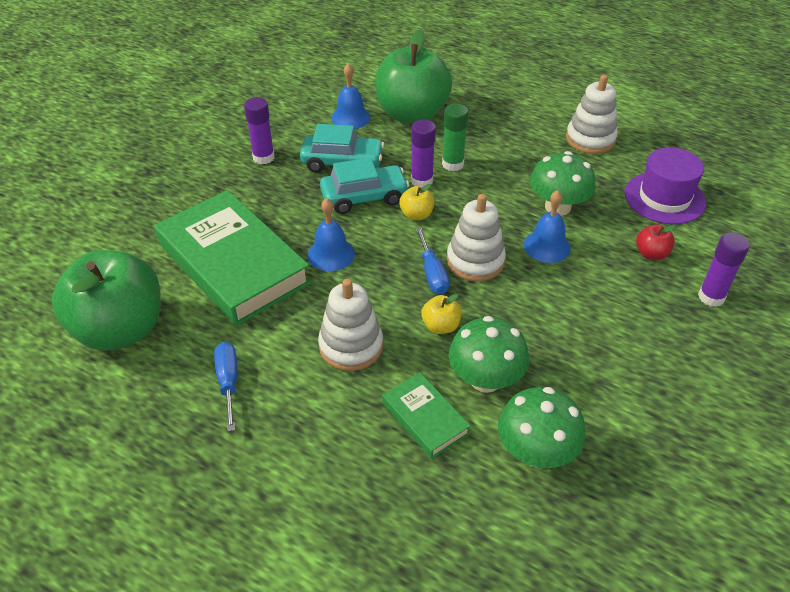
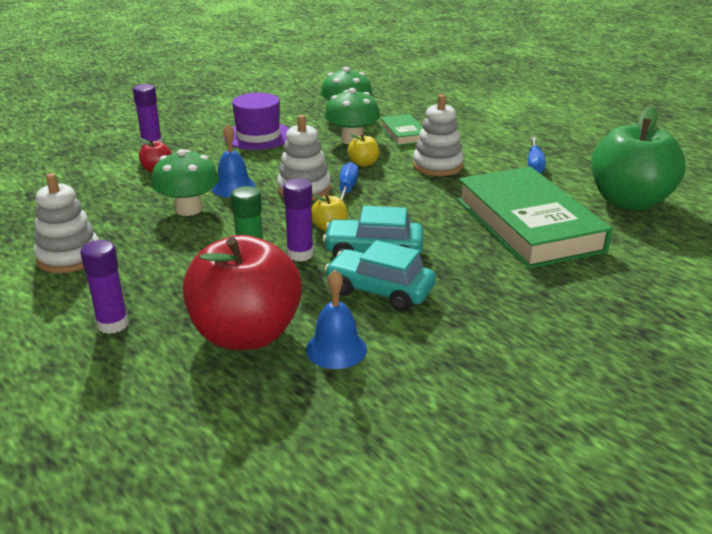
camera: 160 degrees left, 15 degrees down
purple glue stick [244,97,275,164] -> purple glue stick moved to [80,240,129,334]
blue bell [308,198,355,271] -> none
green apple [375,29,452,124] -> red apple [183,235,302,350]
purple hat [624,147,706,224] -> purple hat moved to [224,93,290,150]

